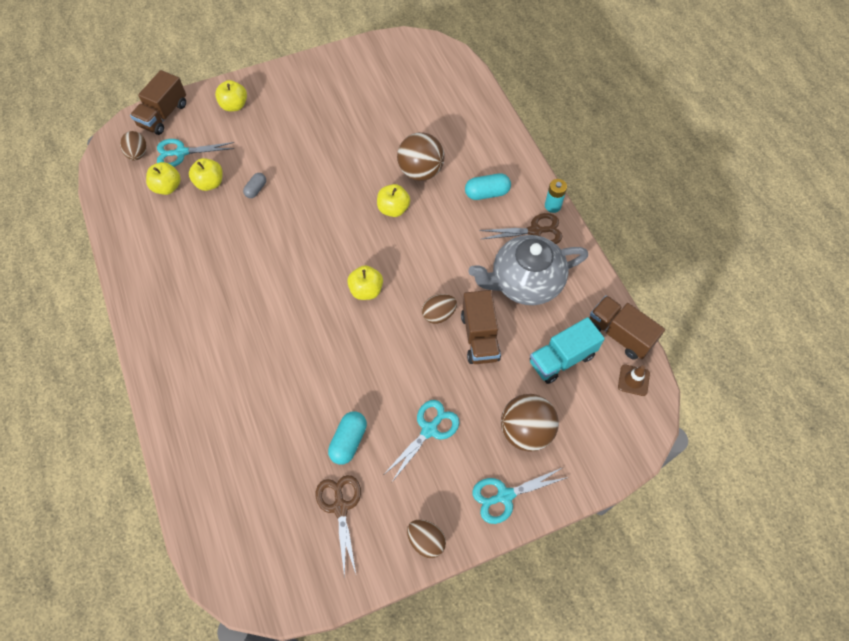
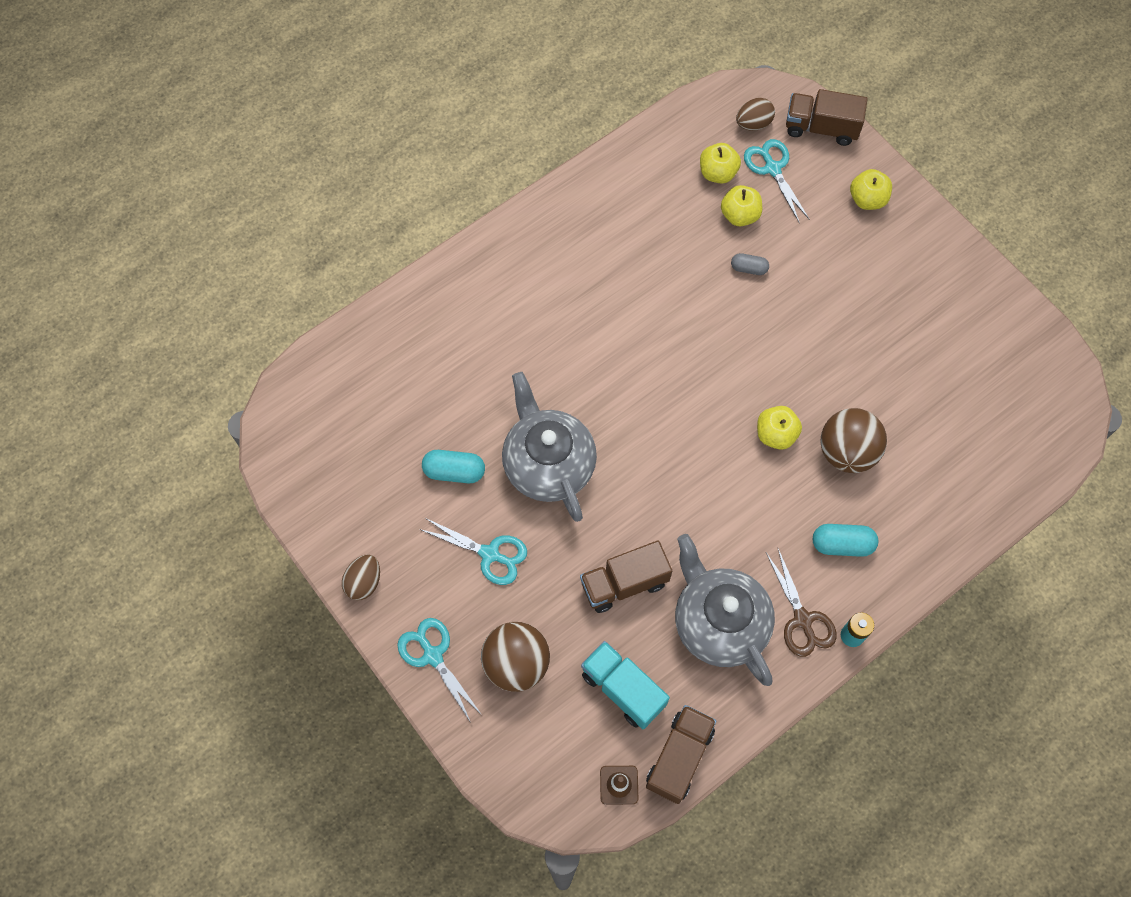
camera: 75 degrees right, 5 degrees up
brown scissors [316,475,361,578] -> none
yellow apple [347,265,383,300] -> none
brown egg [422,294,457,324] -> none
turquoise capsule [465,173,511,200] -> turquoise capsule turned 60 degrees counterclockwise [813,524,878,557]
none -> grey teapot [502,372,597,522]

